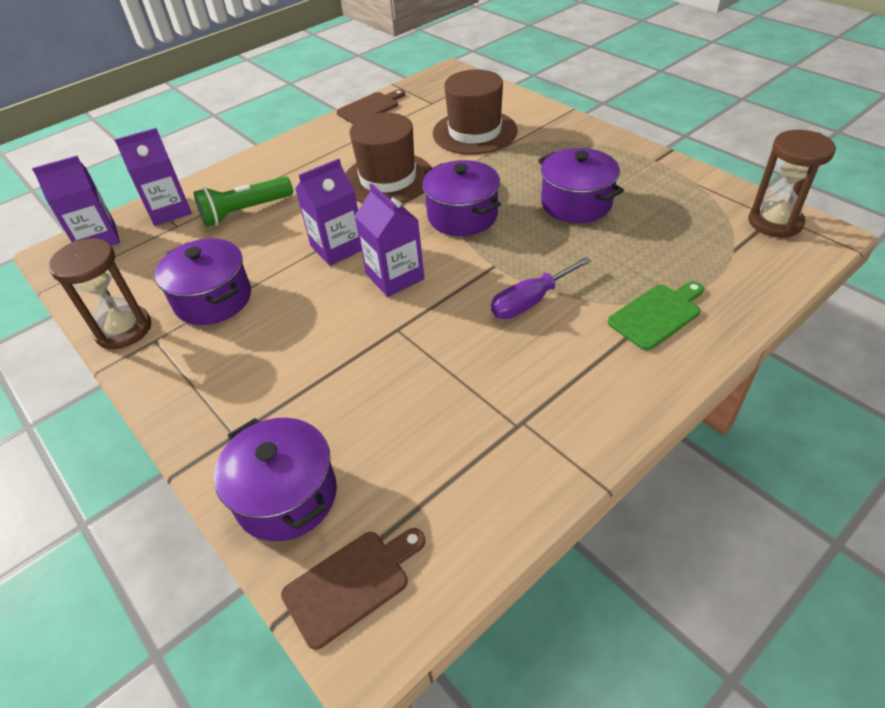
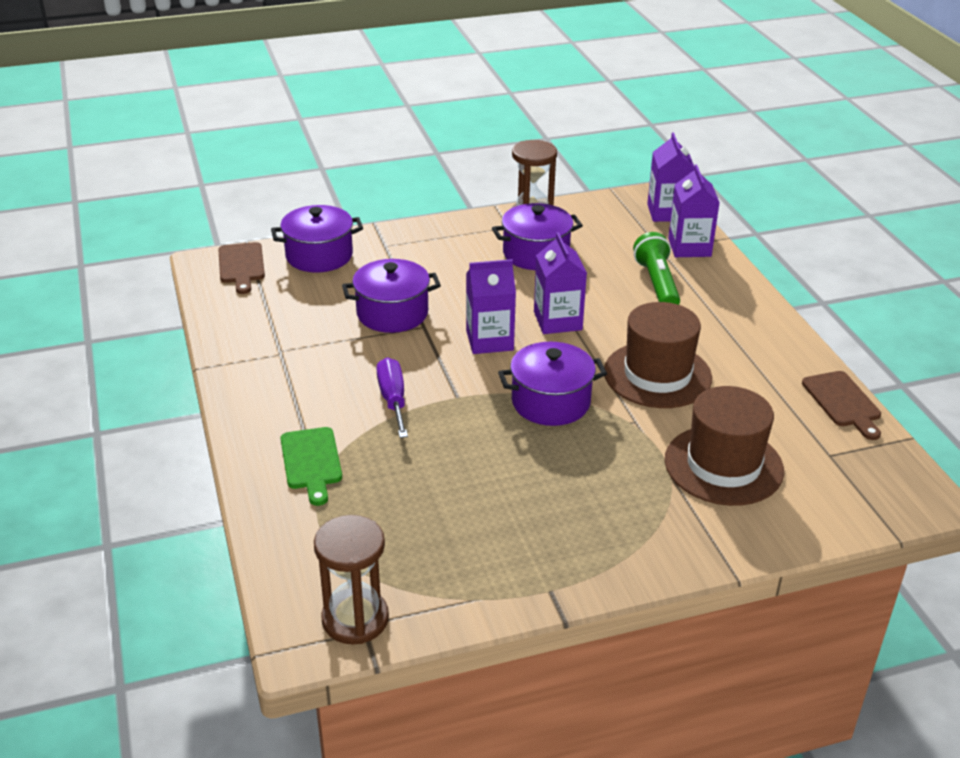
camera: 110 degrees right, 10 degrees down
purple pot [538,148,624,223] -> purple pot moved to [342,259,441,333]

